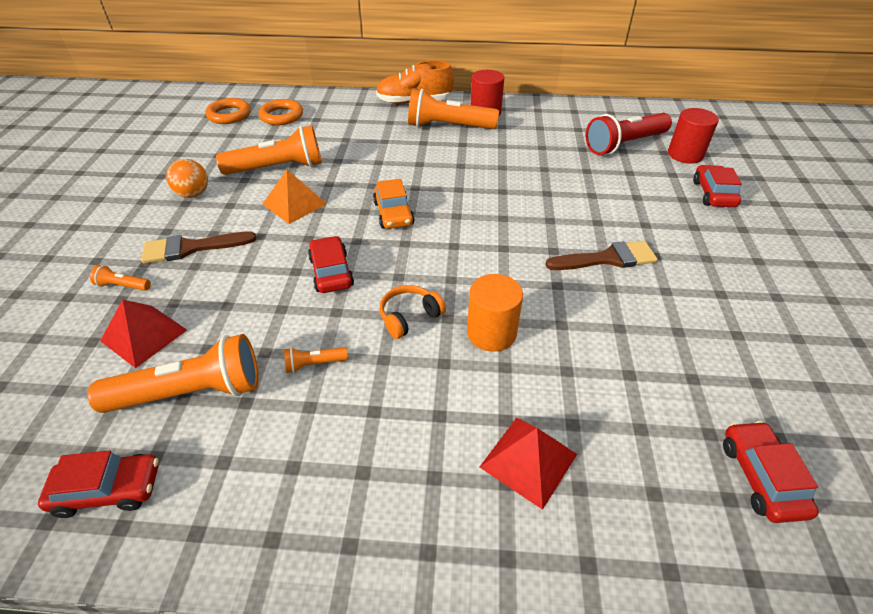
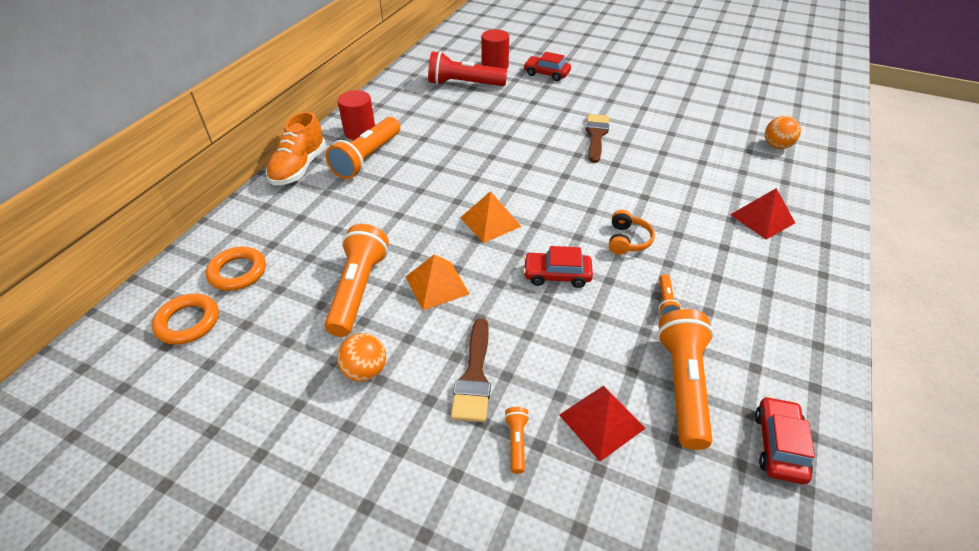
camera: 70 degrees left, 0 degrees up
orange flashlight [90,265,151,291] -> orange flashlight turned 150 degrees clockwise [504,407,529,474]
orange car [373,179,415,229] -> orange pyramid [460,191,522,243]
orange headphones [379,285,446,339] -> orange headphones turned 150 degrees counterclockwise [609,210,655,255]
orange cylinder [467,274,523,352] -> none
red flashlight [586,113,672,155] -> red flashlight turned 105 degrees clockwise [428,51,508,86]
red car [723,421,819,523] -> orange ball [765,116,801,149]

